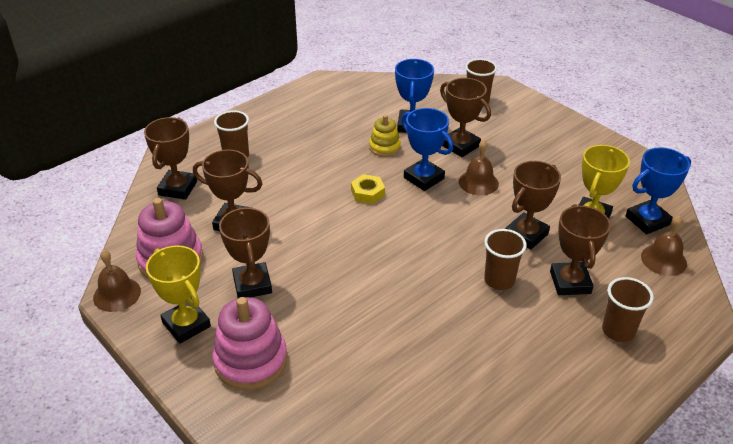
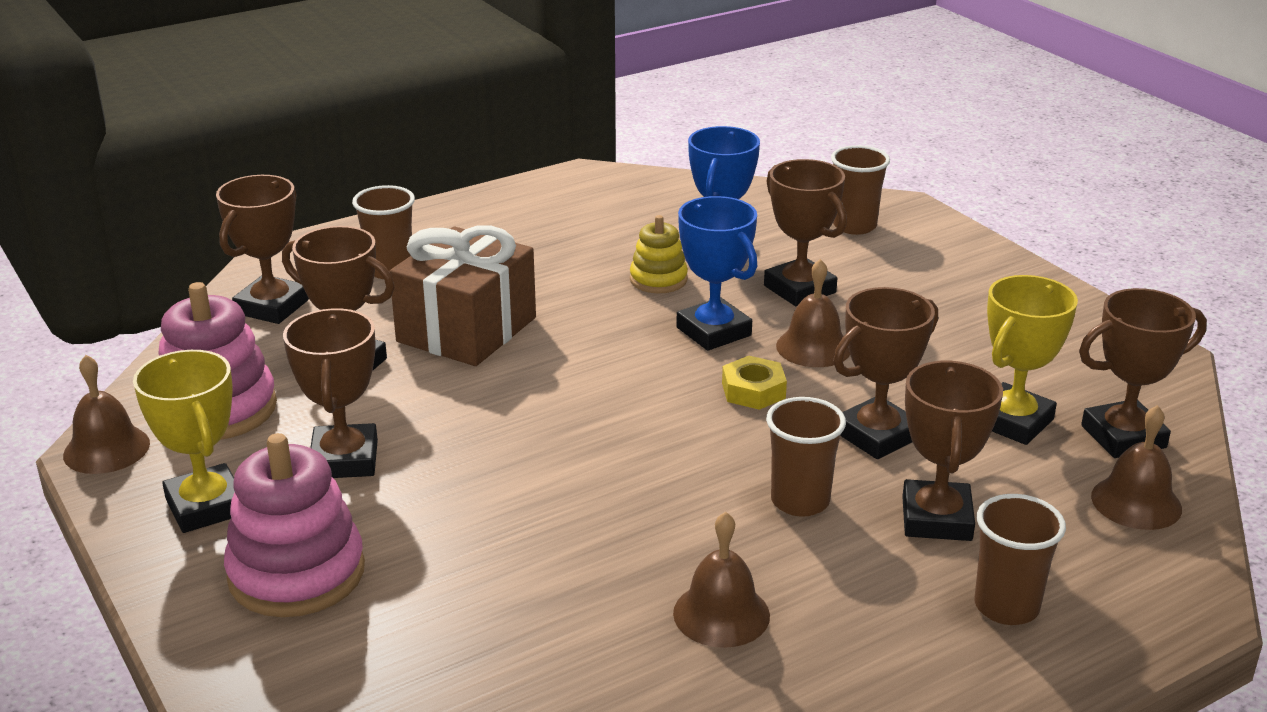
camera: 10 degrees right, 10 degrees down
yellow nut [351,174,385,204] -> yellow nut moved to [722,356,787,410]
blue trophy [626,147,691,234] -> brown trophy [1079,288,1207,458]
none -> brown gift [389,225,536,366]
none -> brown bell [673,512,770,648]

